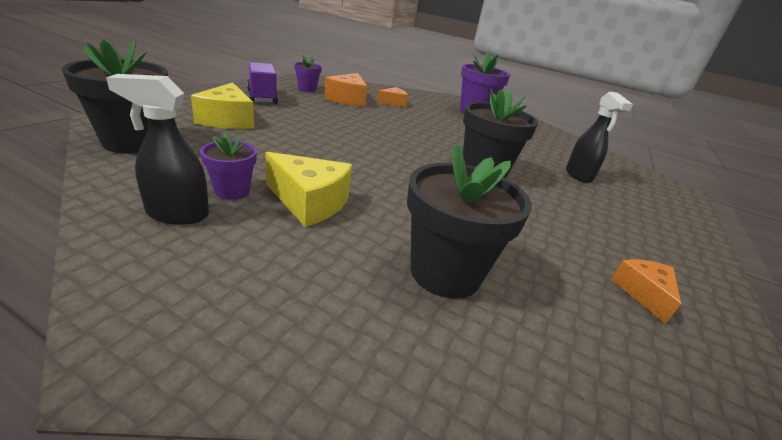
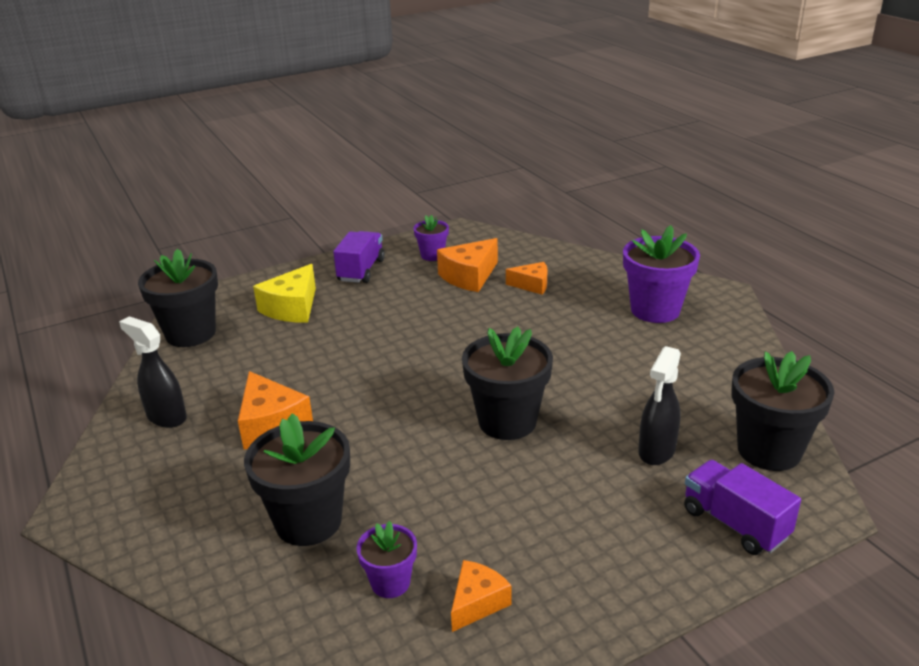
camera: 40 degrees right, 0 degrees up
purple flower pot [200,132,257,200] -> purple flower pot moved to [356,521,417,598]
yellow cheese [265,152,352,227] -> orange cheese [238,371,313,450]
none -> purple truck [684,460,801,555]
none -> black flower pot [731,351,834,471]

